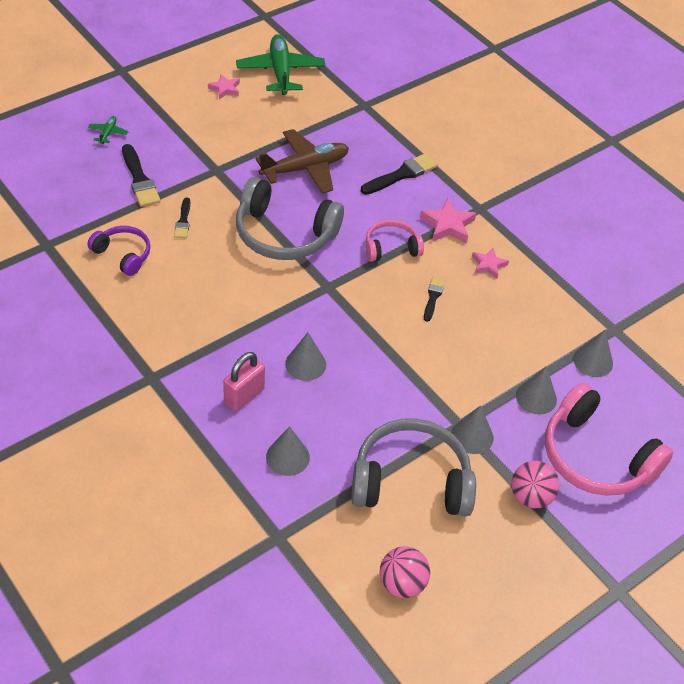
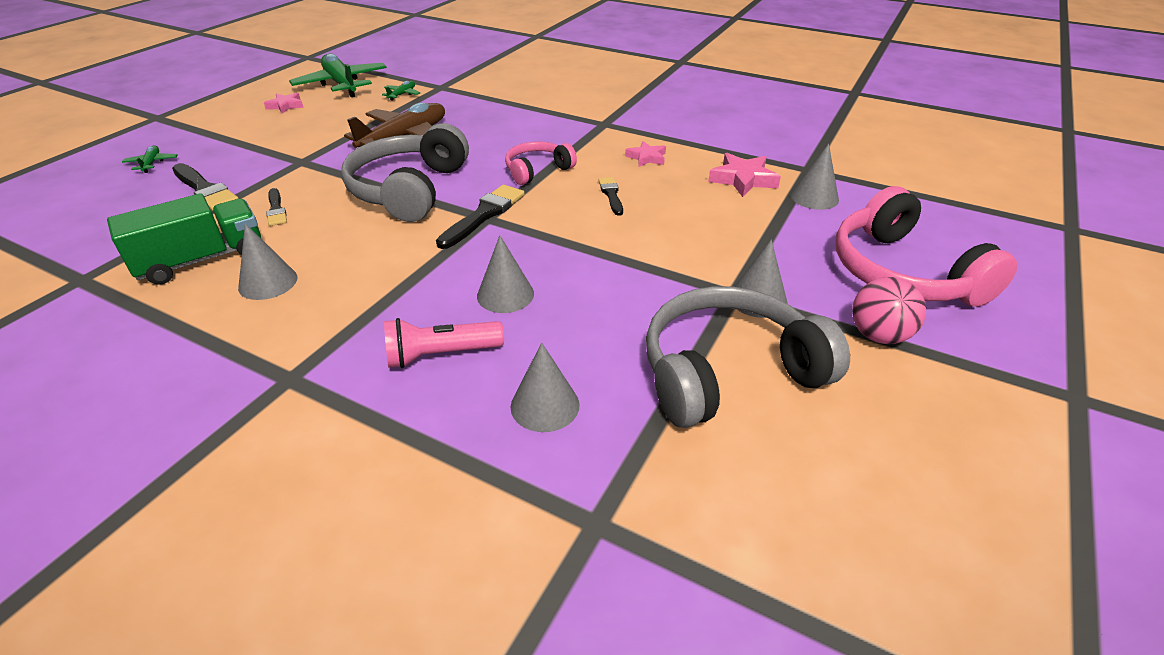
camera: 20 degrees left, 10 degrees down
purple headphones [87,226,151,276] -> green truck [107,194,261,285]
pink padlock [223,352,265,411] -> pink flashlight [384,318,504,368]
grey headphones [236,177,344,260] -> grey headphones turned 105 degrees clockwise [341,123,469,222]
black brush [360,153,438,195] -> black brush moved to [436,185,524,249]
pink ball [380,547,430,598] -> none
pink star [420,198,476,243] -> pink star moved to [708,153,781,197]
grey cone [516,366,557,415] -> grey cone moved to [238,223,297,300]
pink headphones [545,383,673,496] -> pink headphones turned 45 degrees clockwise [835,186,1018,307]
none -> green plane [382,81,420,101]

